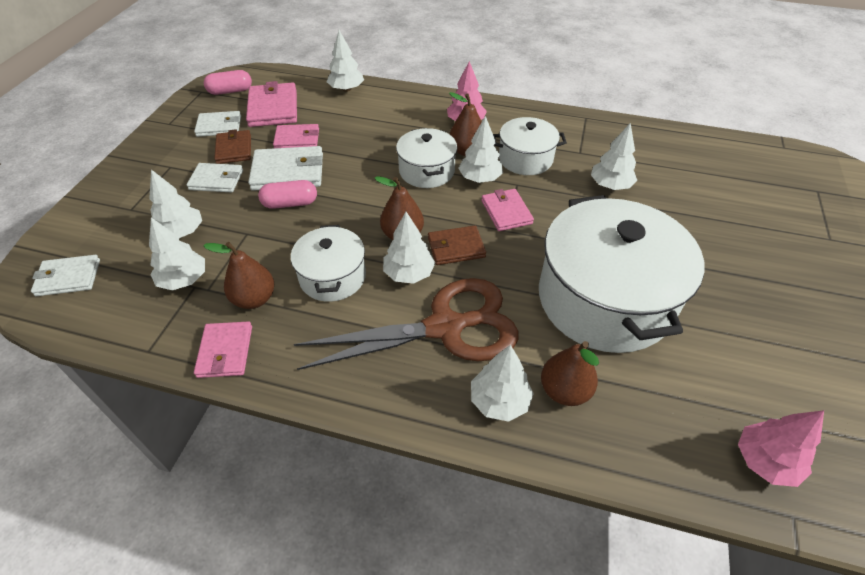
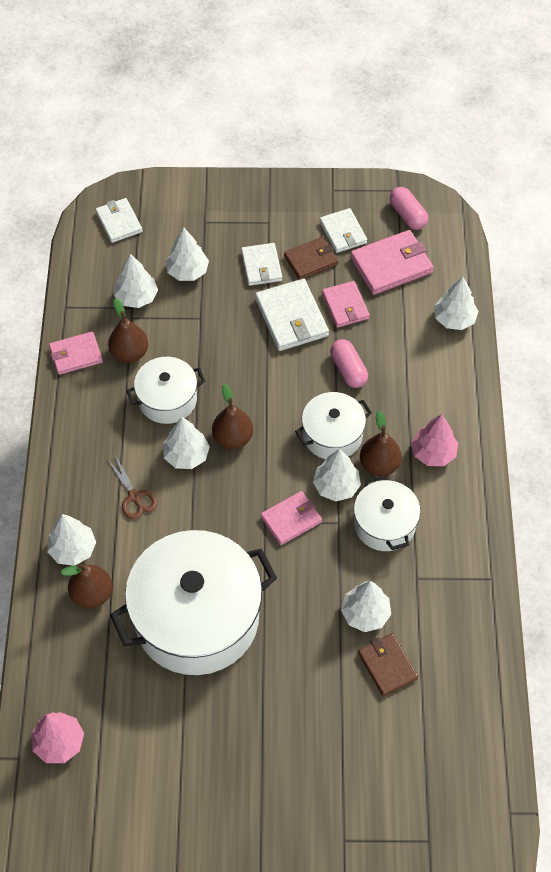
camera: 75 degrees right, 10 degrees up
pink capsule [258,180,317,209] -> pink capsule moved to [330,339,368,388]
brown scissors [294,278,519,370] -> brown scissors [107,455,157,520], size x0.42
brown wallet [428,226,486,265] -> brown wallet moved to [358,633,418,696]

